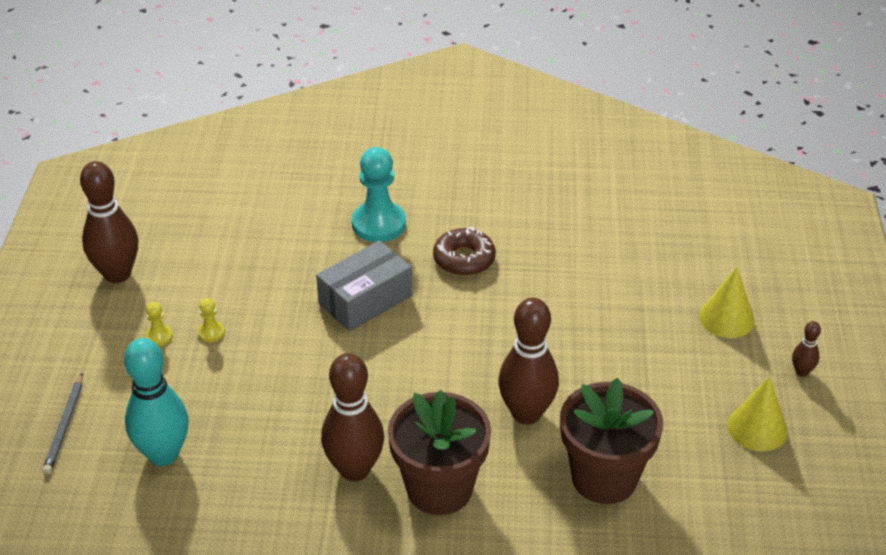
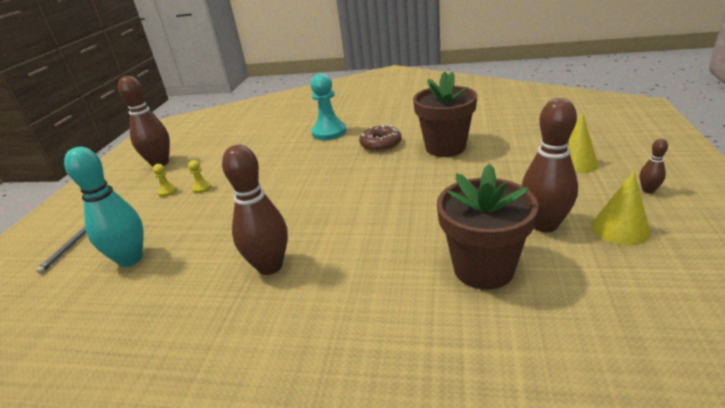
camera: 10 degrees right, 10 degrees down
grey box [316,240,412,331] -> none
brown flower pot [388,390,491,515] -> brown flower pot moved to [413,71,477,157]
brown bowling pin [498,298,559,425] -> brown bowling pin moved to [522,98,578,233]

